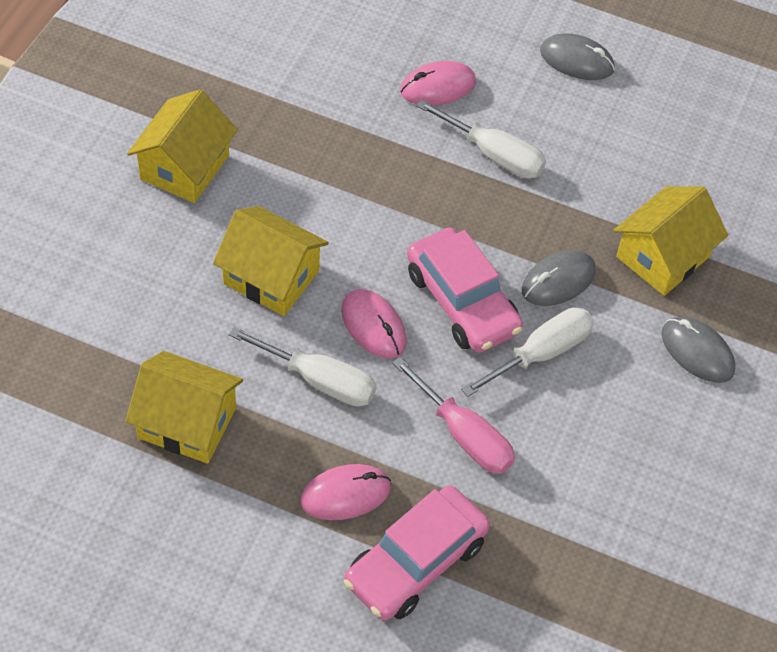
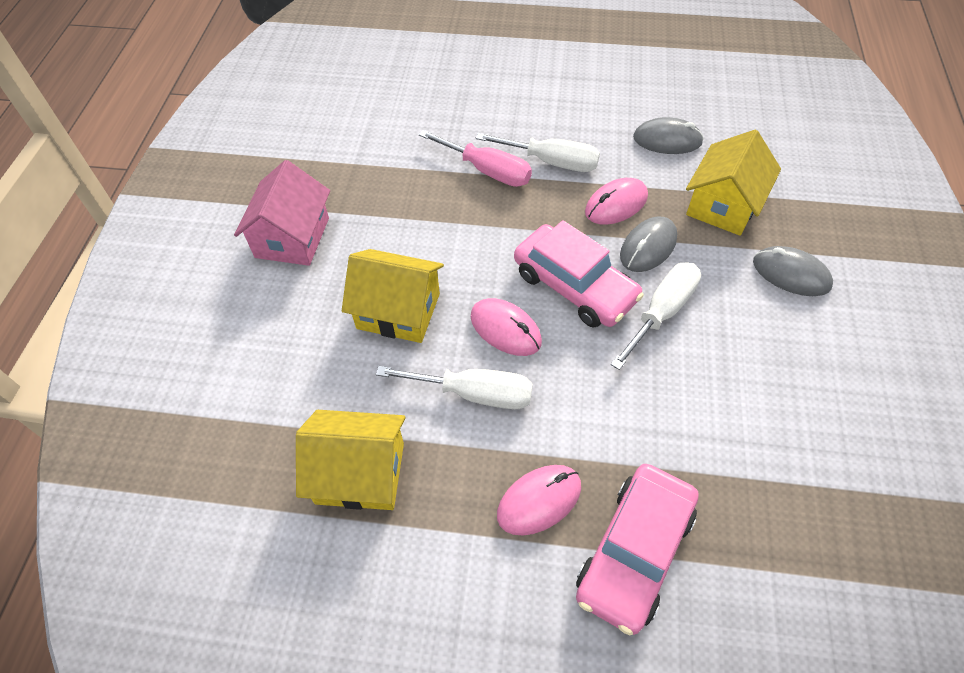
camera: 10 degrees left, 0 degrees up
yellow house [127,89,238,203] -> pink house [234,160,330,266]
pink screwdriver [392,357,515,474] -> pink screwdriver moved to [419,130,532,187]
pink mouse [400,61,476,106] -> pink mouse moved to [585,178,648,225]
grey mouse [540,33,615,80] -> grey mouse moved to [633,117,704,154]

